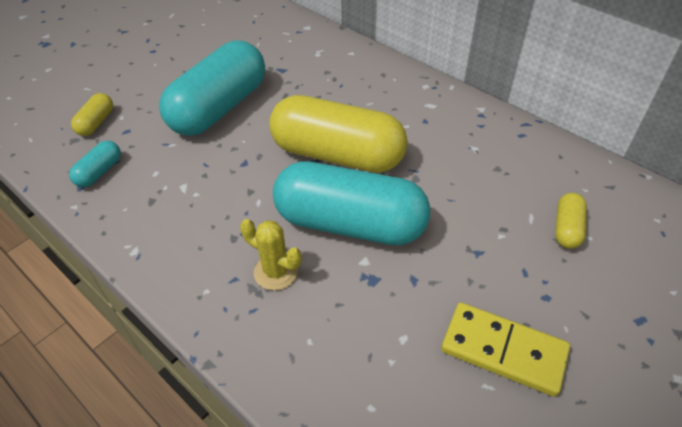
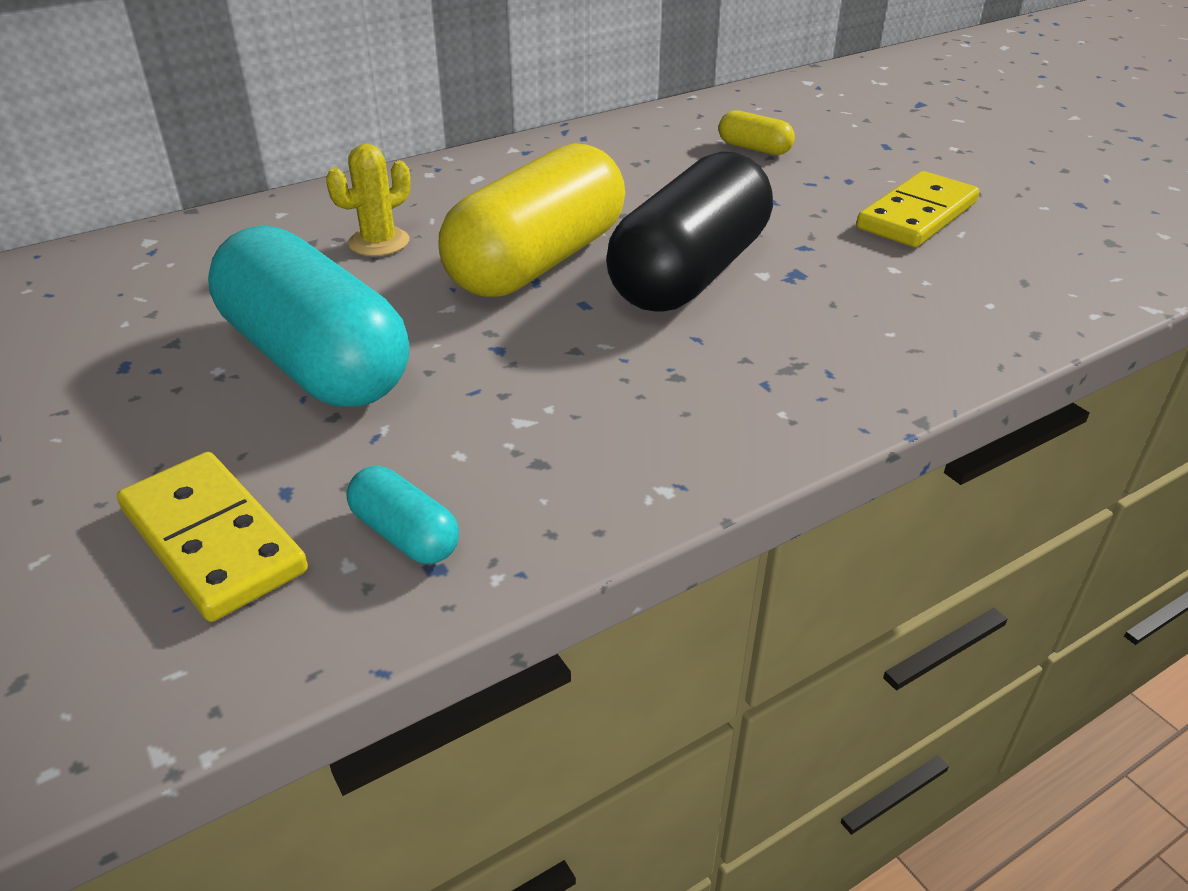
camera: 75 degrees left, 10 degrees down
yellow capsule [71,93,113,136] -> yellow domino [117,452,308,622]
yellow cactus [240,219,302,290] -> yellow cactus moved to [326,144,411,256]
turquoise capsule [273,161,430,245] -> black capsule [606,151,773,311]

